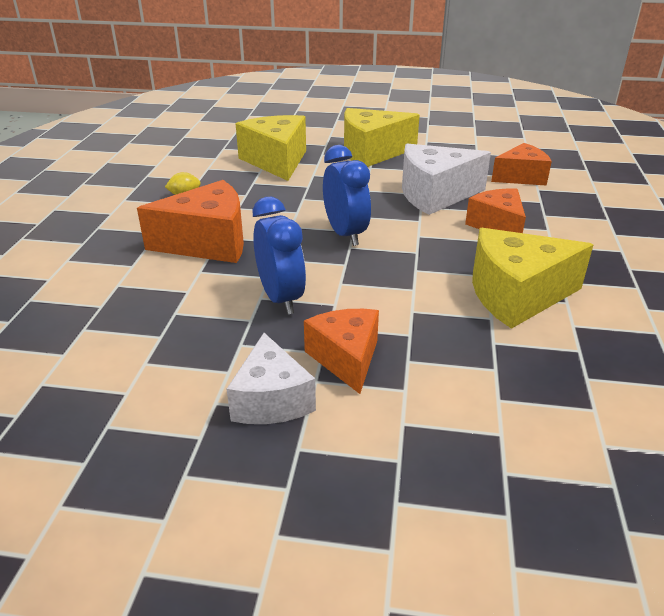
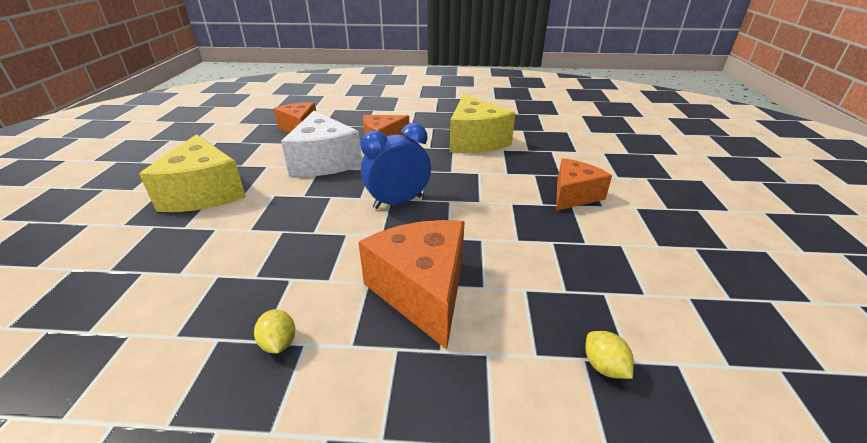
camera: 95 degrees left, 0 degrees up
white cheese [227,333,316,424] -> none
yellow cheese [236,115,306,181] -> none
blue clock [253,197,306,315] -> none
orange cheese [304,309,379,394] -> orange cheese turned 150 degrees clockwise [556,158,612,211]
none -> yellow lemon [585,331,634,379]

